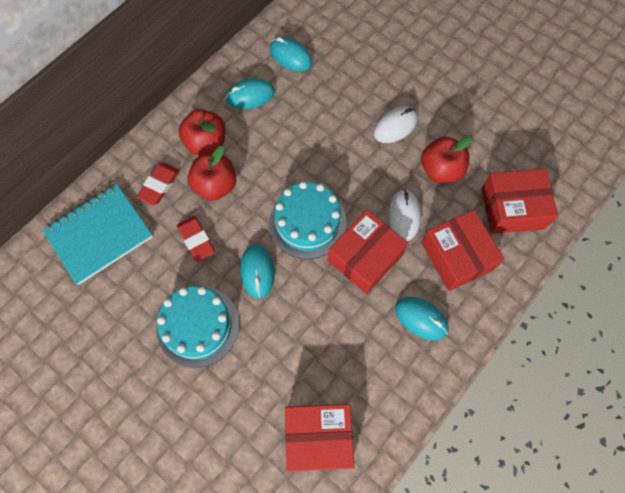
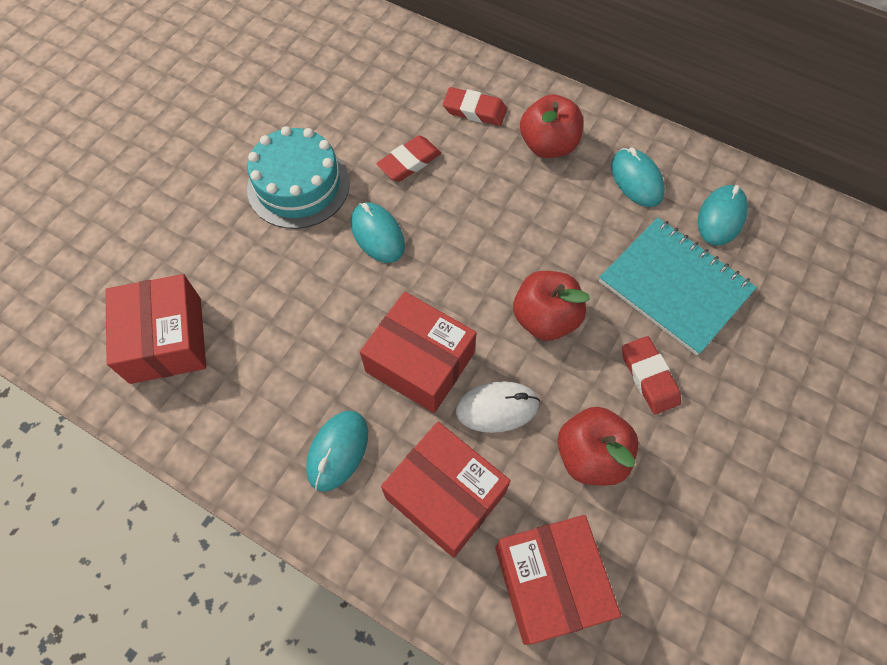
camera: 80 degrees right, 5 degrees down
turquoise notebook [42,184,153,285] -> turquoise notebook moved to [599,217,757,356]
red apple [188,146,236,201] -> red apple moved to [513,271,590,341]
turquoise mouse [240,244,275,299] -> turquoise mouse turned 75 degrees clockwise [351,202,405,263]
turquoise cake [269,181,346,259] -> none
white mouse [374,107,418,143] -> red eraser [622,336,681,415]
red box [422,210,504,291] -> red box turned 75 degrees clockwise [381,422,511,558]

